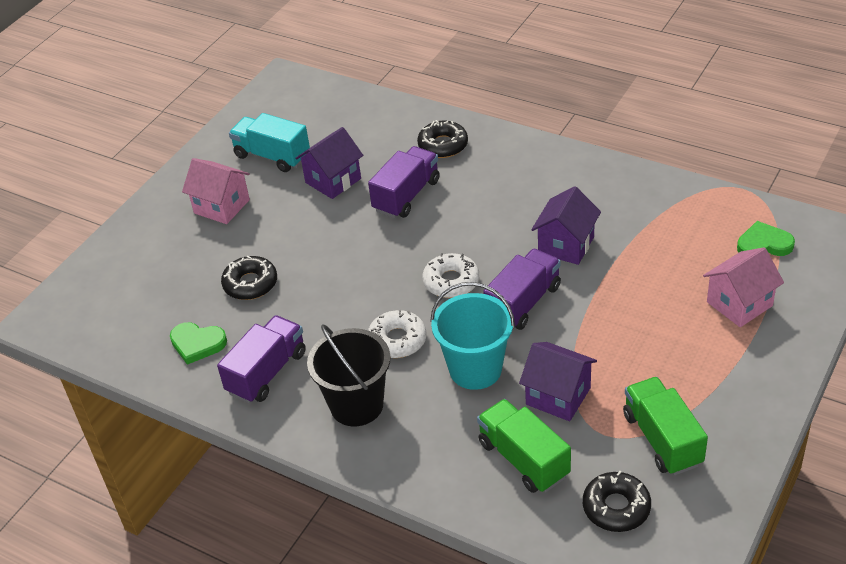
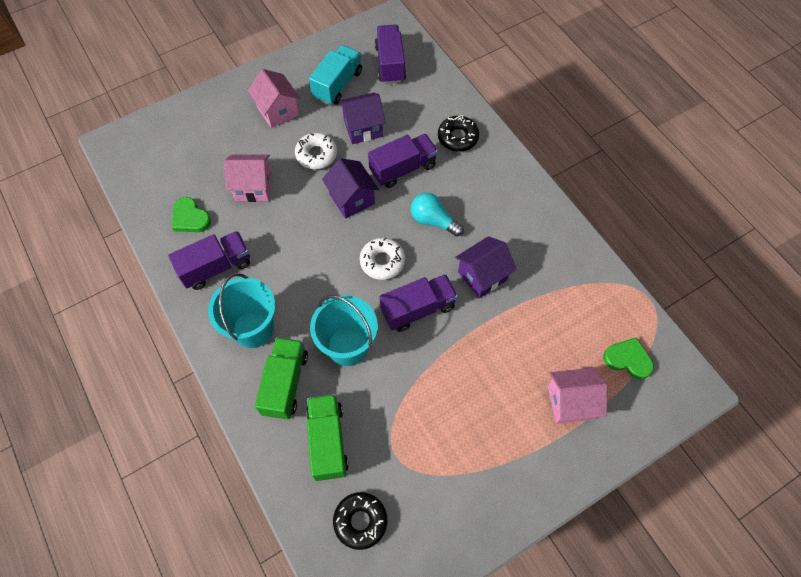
camera: 25 degrees right, 20 degrees up
black donut [221,255,277,300] -> pink house [224,155,272,202]
turquoise truck [229,113,310,172] -> turquoise truck turned 60 degrees clockwise [309,45,362,105]
black bucket [307,324,391,426] -> turquoise bucket [208,273,275,348]
white donut [368,310,427,358] -> white donut moved to [295,133,337,169]
purple house [519,342,597,421] -> purple house moved to [322,158,379,219]
green truck [623,377,708,475] -> green truck moved to [255,337,308,419]
none -> purple truck [375,25,406,84]
none -> turquoise light bulb [411,193,464,237]

